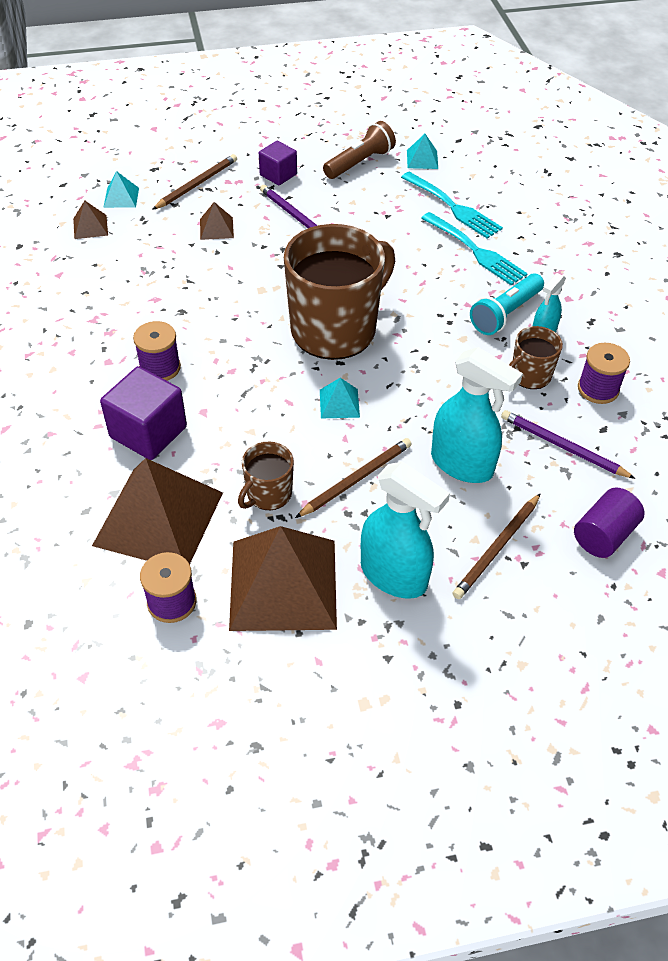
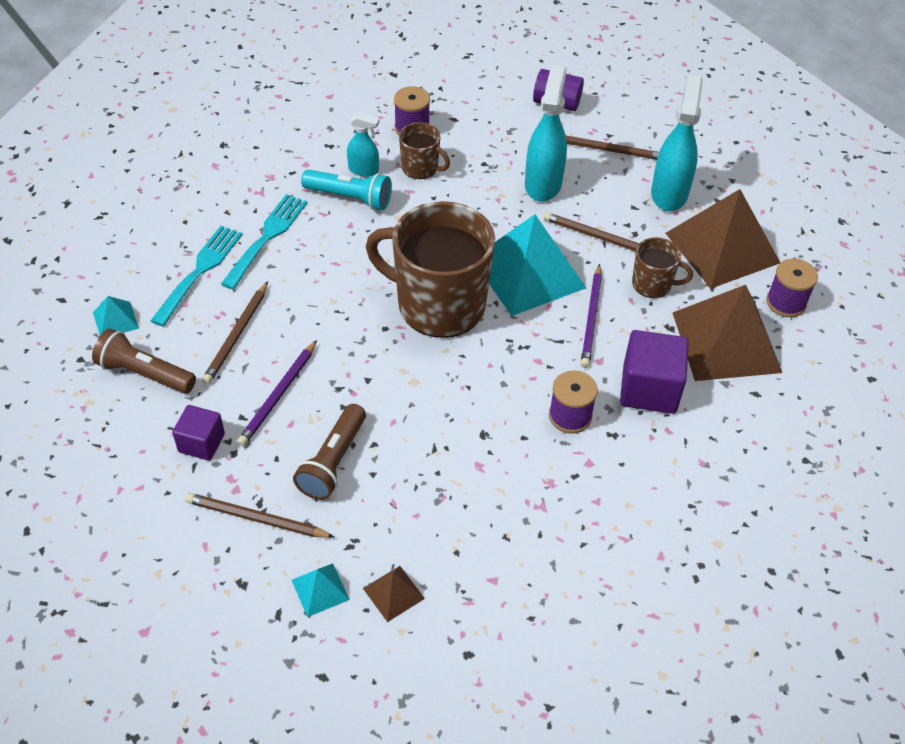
camera: 115 degrees left, 0 degrees up
brown pyramid [200,202,234,240] -> brown flashlight [293,404,366,500]
turquoise pyramid [320,378,360,418] -> turquoise pyramid [489,214,586,316], size x2.34
purple pencil [501,410,636,479] -> purple pencil moved to [581,264,602,368]
none -> brown pencil [202,282,268,384]

